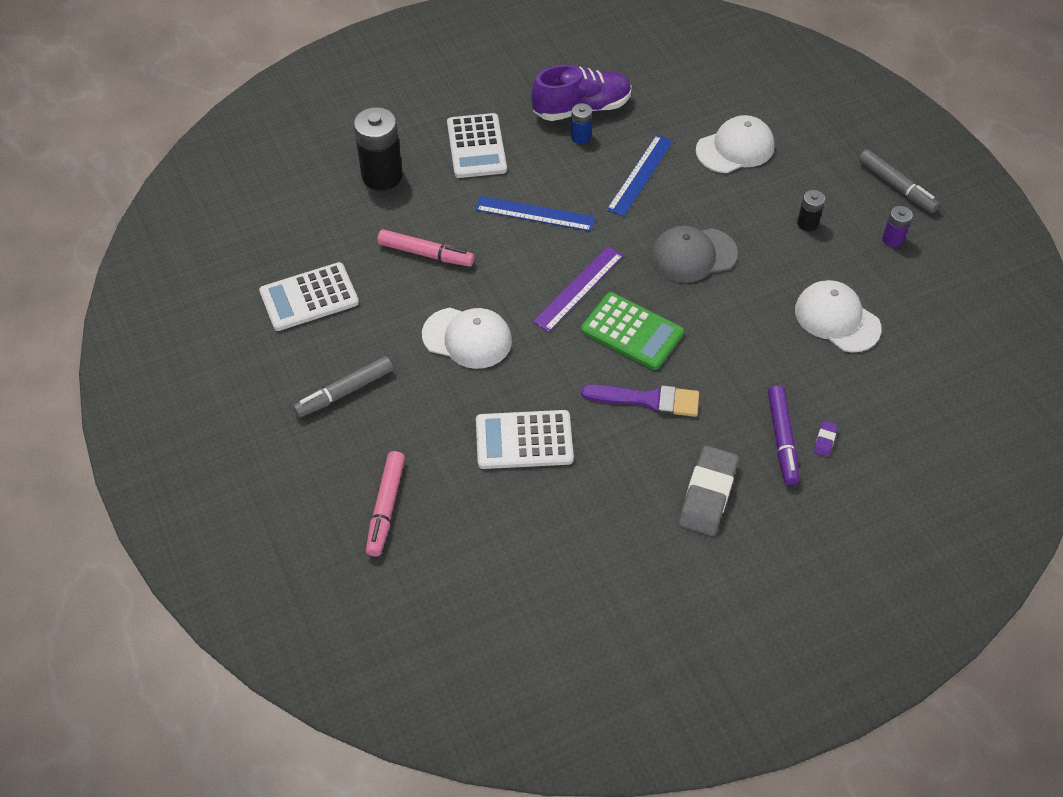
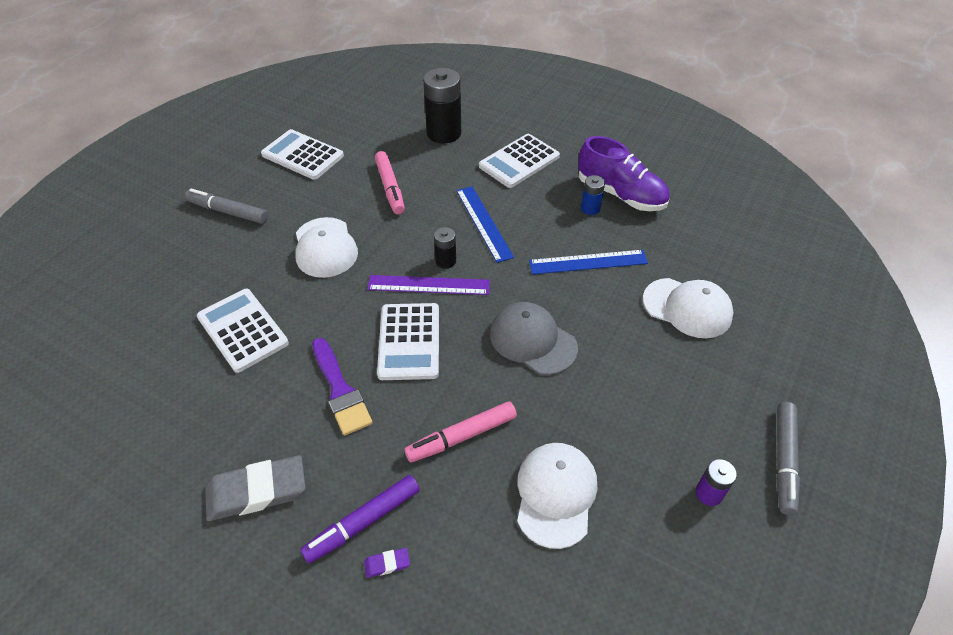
camera: 55 degrees right, 5 degrees down
pink marker [366,451,405,557] -> pink marker moved to [404,401,517,462]
green calculator [581,292,684,370] -> white calculator [377,303,439,380]
black battery [797,190,825,231] -> black battery moved to [434,227,456,269]

